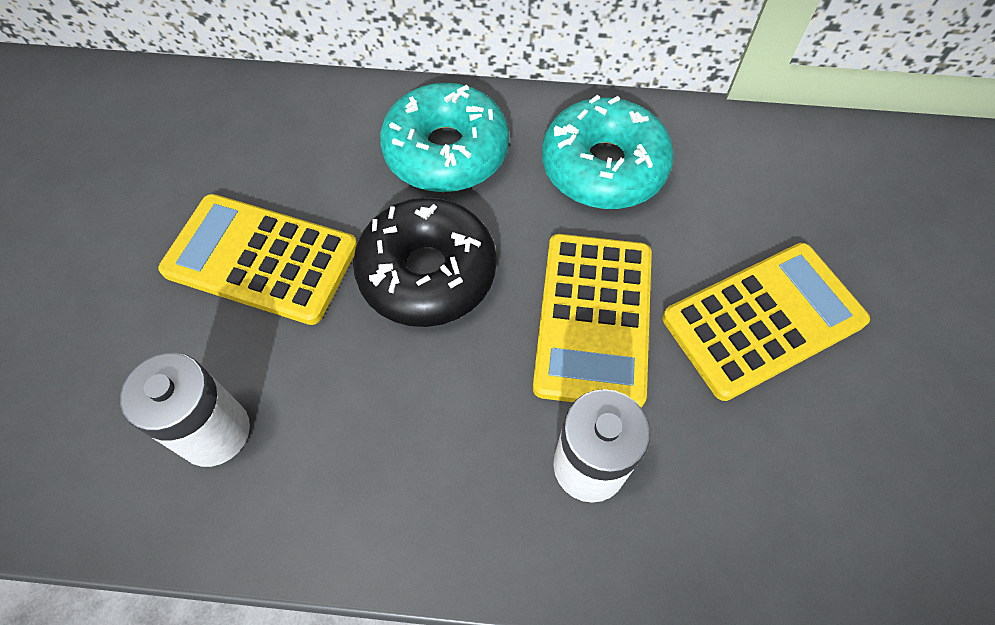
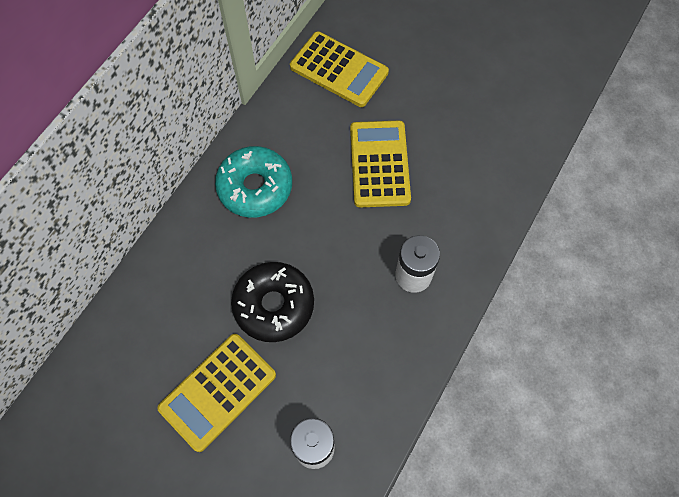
camera: 65 degrees left, 5 degrees up
turquoise donut [380,83,509,192] -> none
yellow calculator [533,234,652,407] -> yellow calculator moved to [290,31,389,107]

